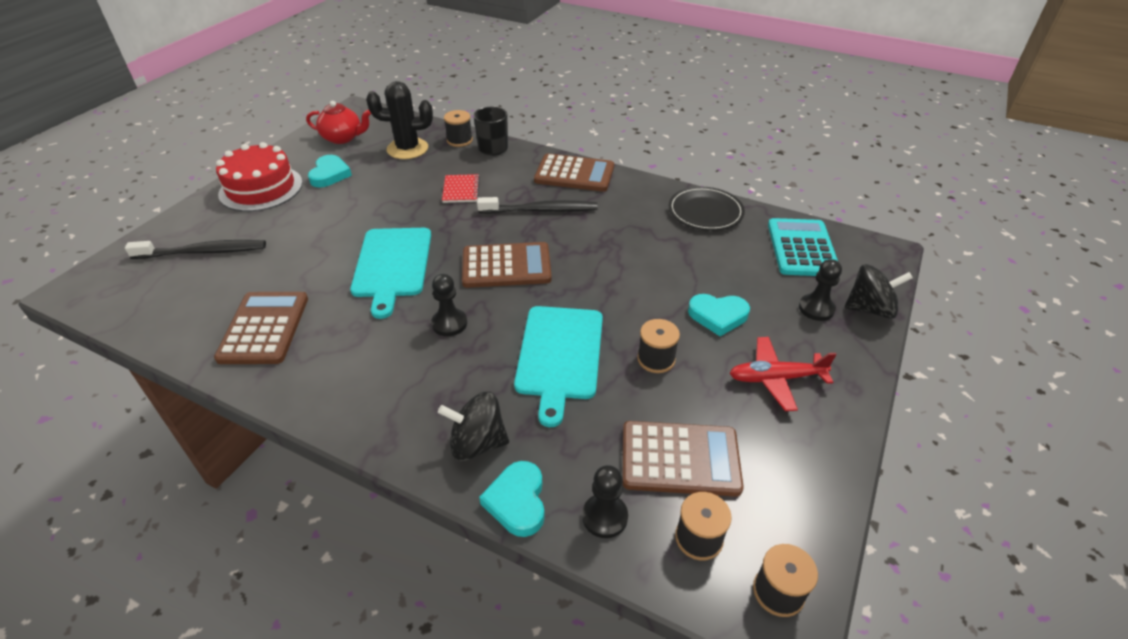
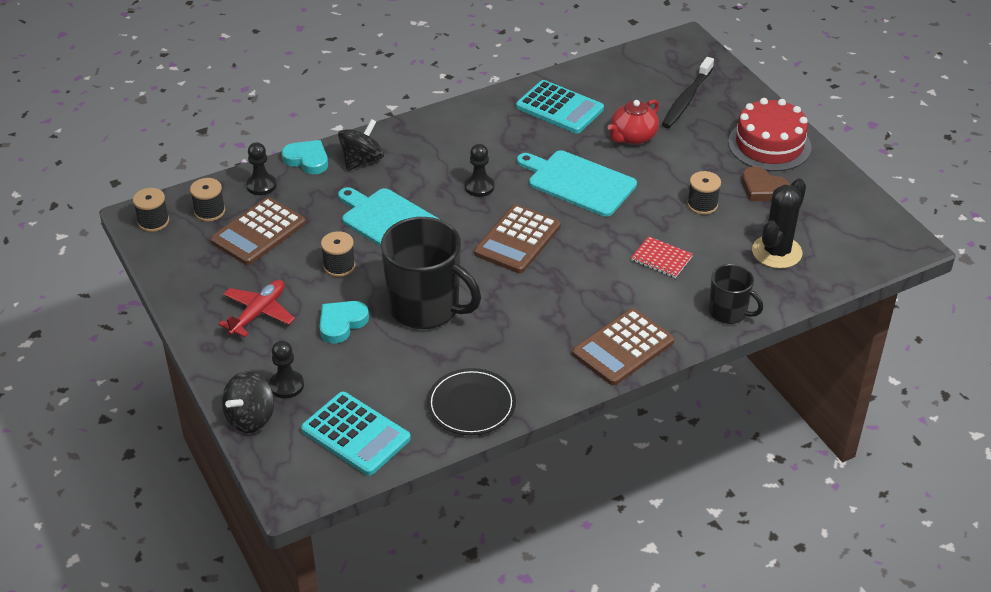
camera: 125 degrees right, 0 degrees up
brown calculator [214,292,308,364] -> turquoise calculator [516,80,604,133]
red teapot [306,101,371,144] -> red teapot moved to [607,100,659,145]
turquoise heart [308,155,352,187] -> brown heart [742,166,790,201]
black spool [444,110,473,147] -> black spool moved to [687,171,721,215]
black toothbrush [477,197,598,213] -> none
none -> black mug [381,217,481,329]

